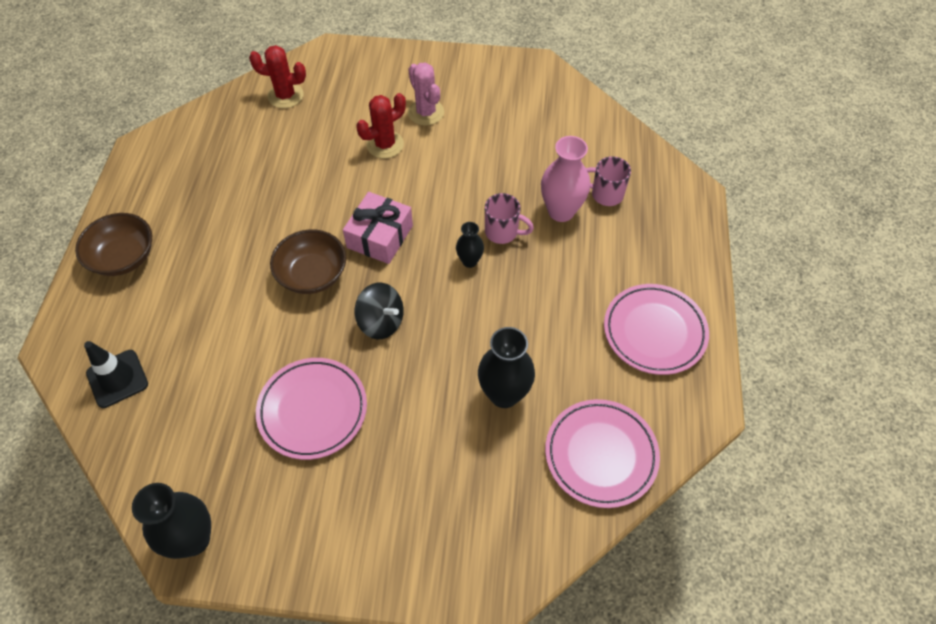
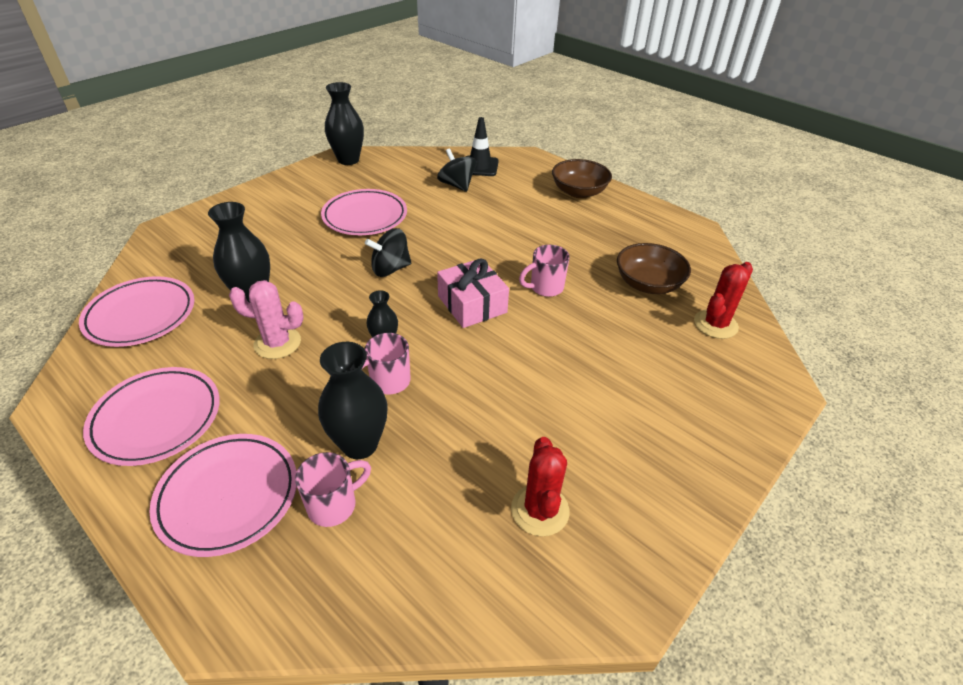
camera: 125 degrees right, 15 degrees down
brown bowl [270,229,347,294] -> brown bowl moved to [617,243,691,294]
red cactus [356,93,406,158] -> red cactus moved to [511,437,570,536]
pink cactus [408,62,444,126] -> pink cactus moved to [229,280,304,359]
pink vase [541,136,590,222] -> black vase [318,342,388,459]
none -> pink plate [149,434,297,557]
none -> black spinning top [437,148,477,192]
none -> pink mug [519,245,570,297]

